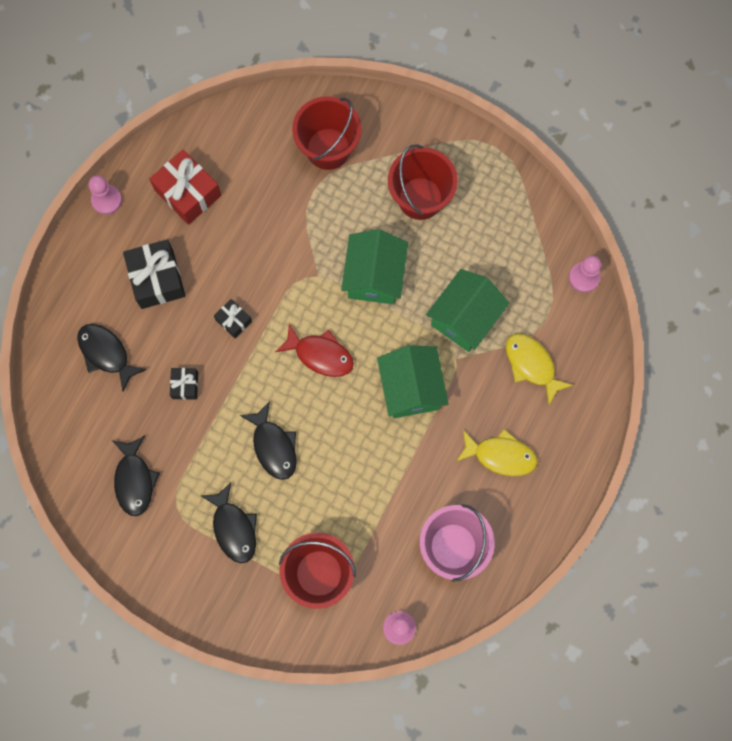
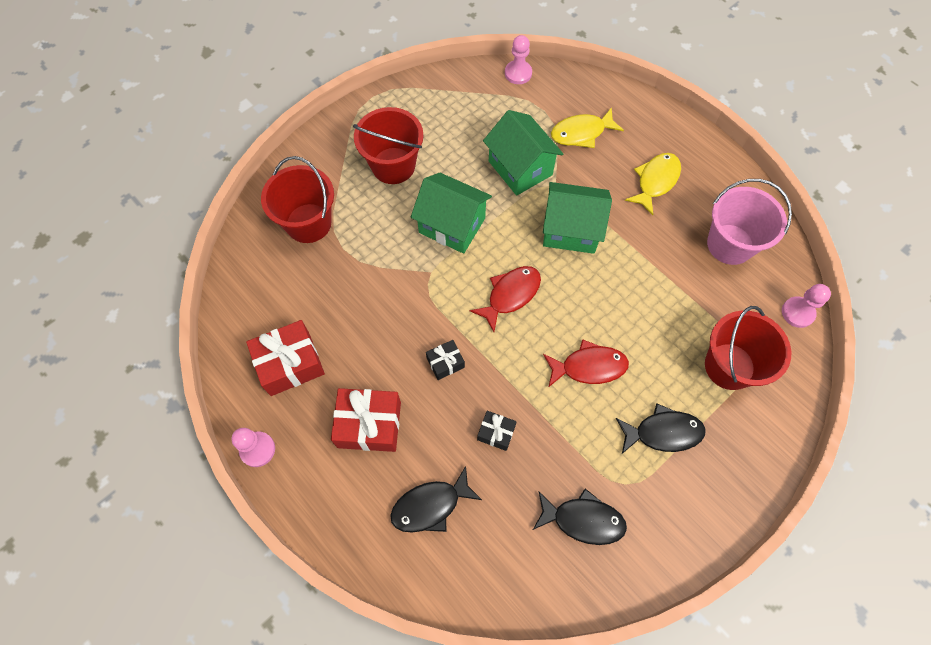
camera: 70 degrees left, 10 degrees down
black gift [123,239,186,309] -> red gift [331,388,401,452]
black fish [240,401,297,480] -> red fish [543,339,629,388]

